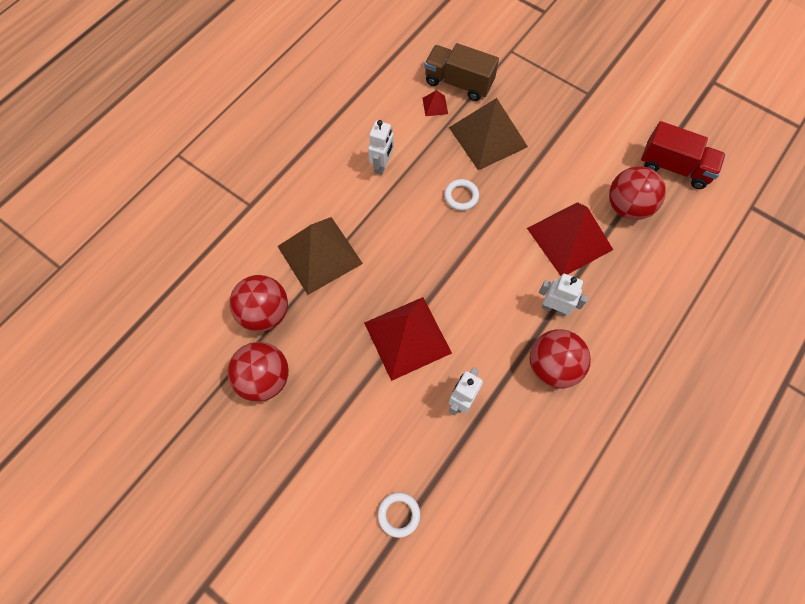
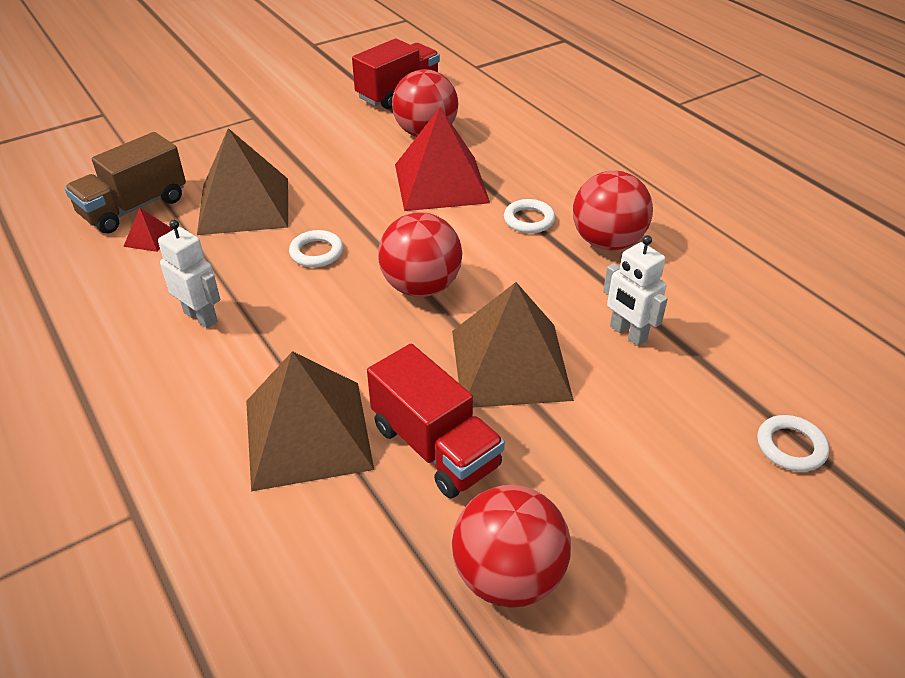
camera: 70 degrees left, 25 degrees down
red ball [229,275,288,332] -> red ball moved to [378,212,462,297]
red pyramid [364,297,452,381] -> brown pyramid [452,282,574,408]
white robot [539,274,588,317] -> white ring [504,199,555,233]
none -> red truck [367,344,505,498]

